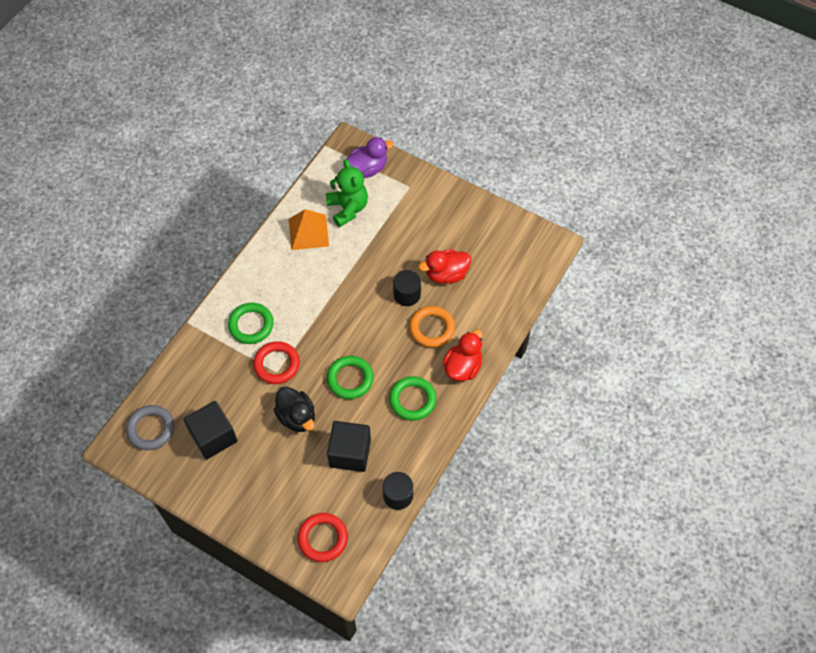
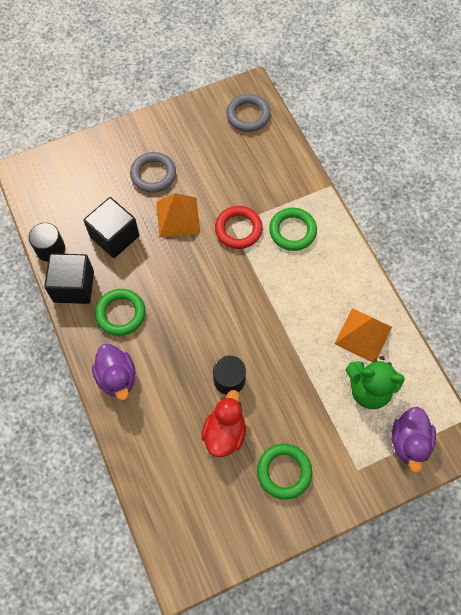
camera: 125 degrees right, 5 degrees up
black cube [183,401,237,459] -> black cube moved to [44,253,94,304]
black duck [274,387,315,432] -> orange pyramid [156,193,200,237]
red ring [298,513,348,562] -> none
green ring [327,356,374,399] -> green ring moved to [257,444,312,500]
orange ring [409,306,455,348] -> none
red duck [442,329,483,381] -> purple duck [92,344,136,401]
none -> grey ring [130,152,176,193]

